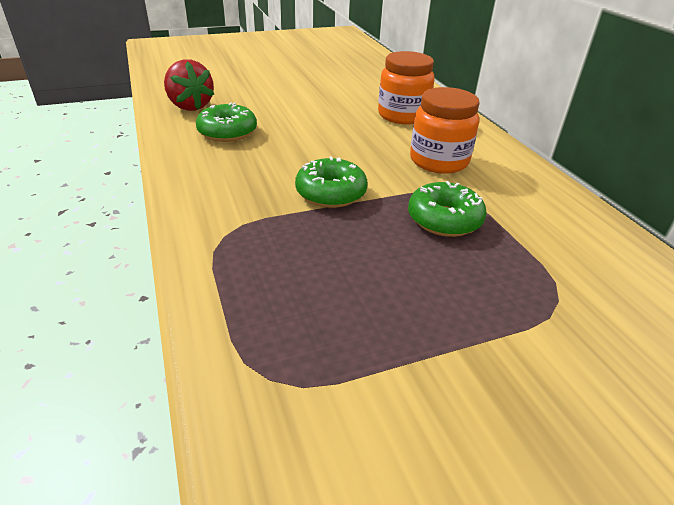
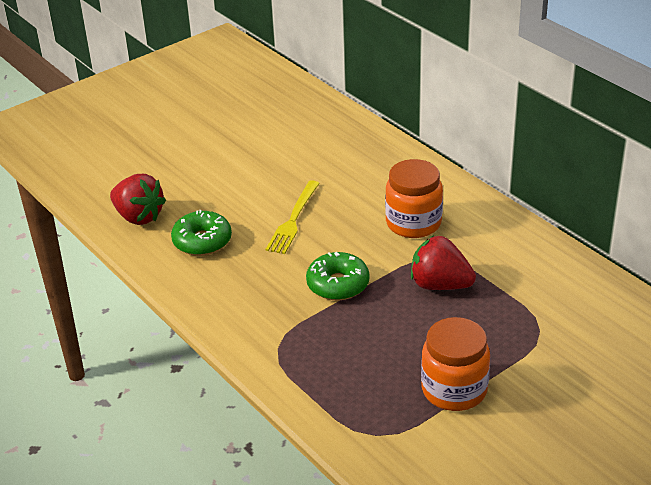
camera: 15 degrees left, 0 degrees up
orange jar [378,51,435,124] -> orange jar moved to [421,317,490,411]
green donut [408,181,487,237] -> red strawberry [411,235,476,290]
none -> yellow fork [265,180,320,254]

